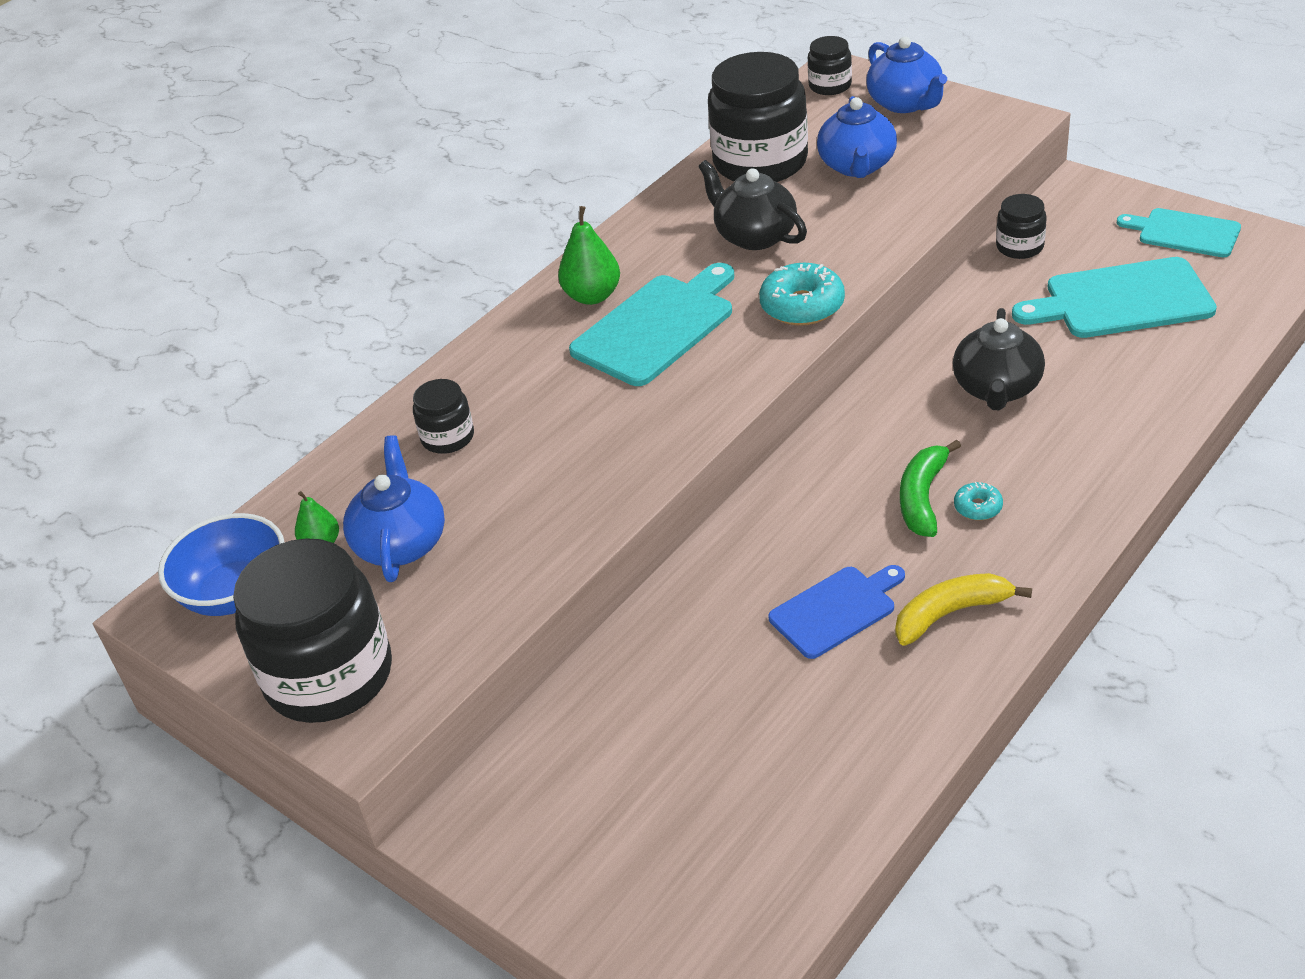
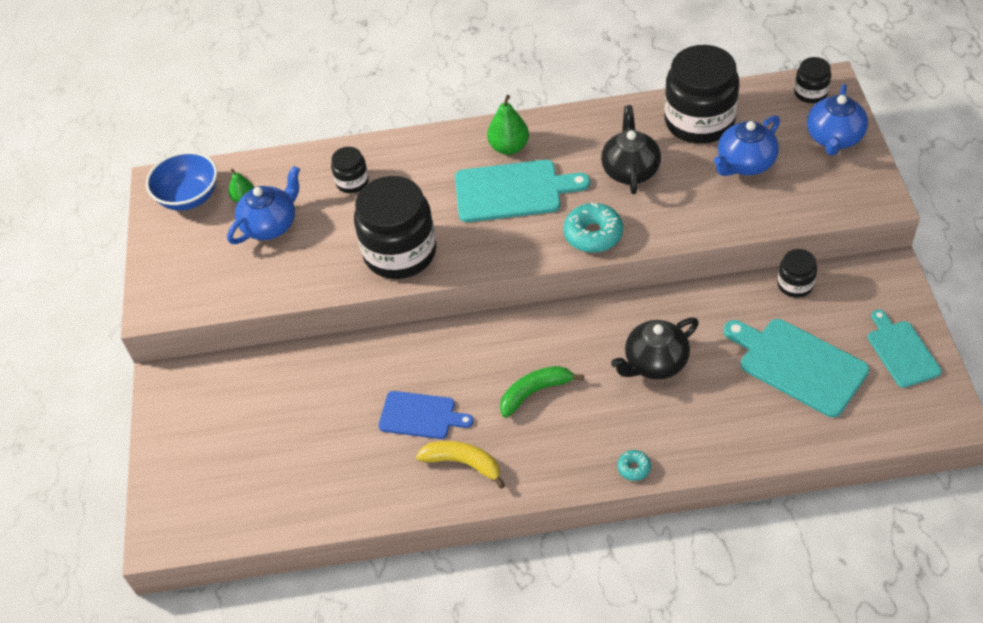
camera: 45 degrees right, 10 degrees up
black jar [233,538,392,723] -> black jar moved to [354,176,436,279]
turquoise donut [954,482,1003,520] -> turquoise donut moved to [617,450,651,481]

